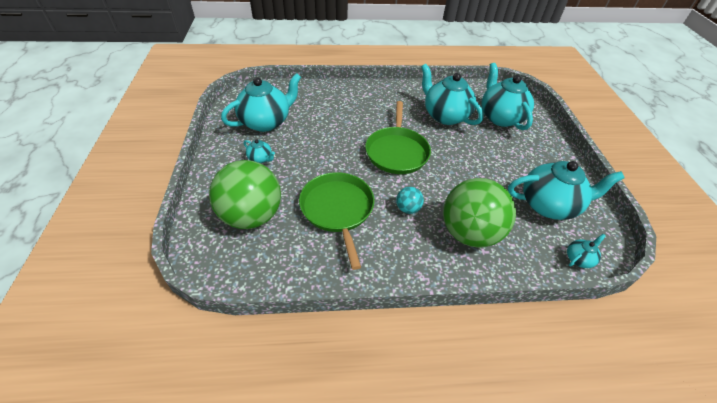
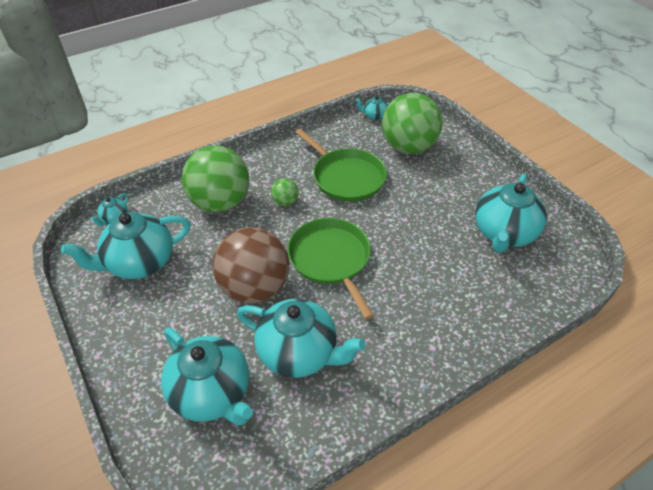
camera: 155 degrees right, 0 degrees up
turquoise teapot [244,139,275,163] -> turquoise teapot moved to [355,96,390,120]
turquoise ball [396,187,424,214] -> green ball [271,178,299,206]
none -> brown ball [213,227,290,304]

